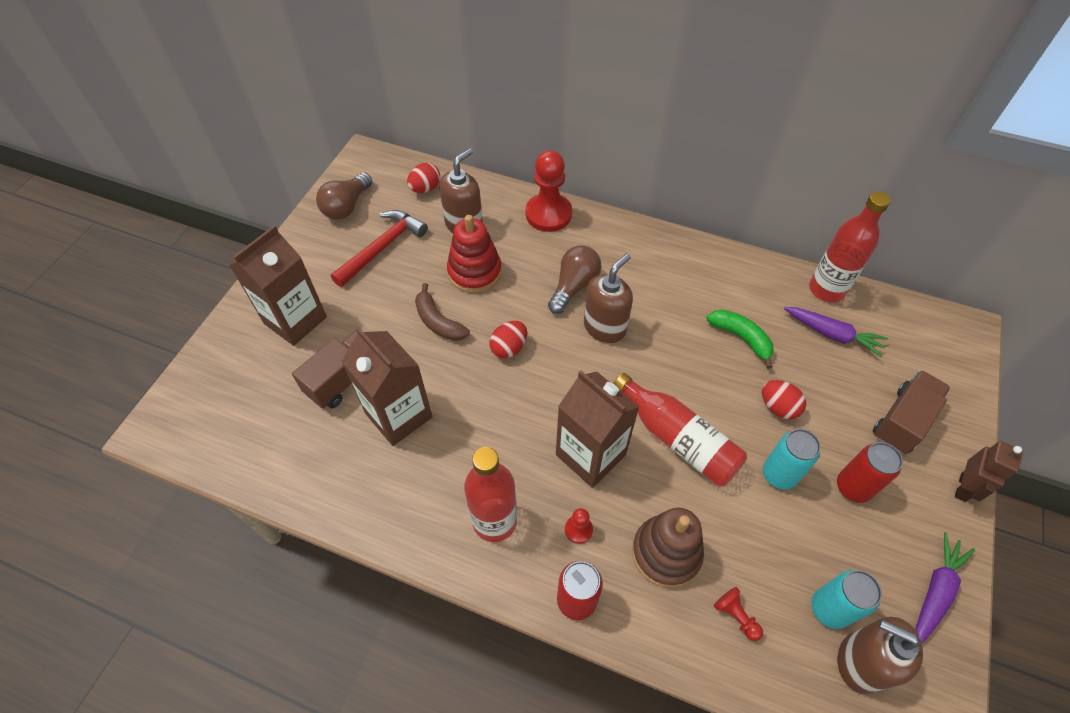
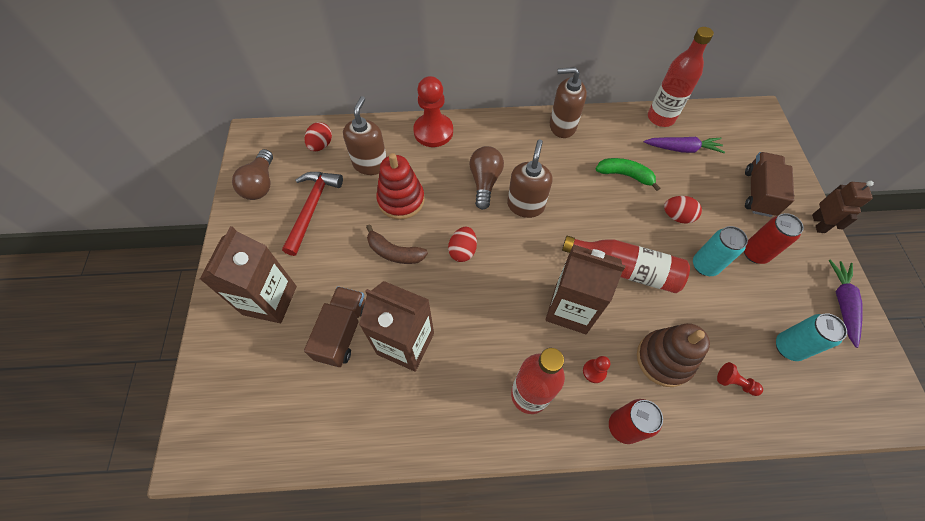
camera: 25 degrees left, 5 degrees up
brown soap dispenser [838,617,923,694] -> brown soap dispenser moved to [550,67,587,138]

